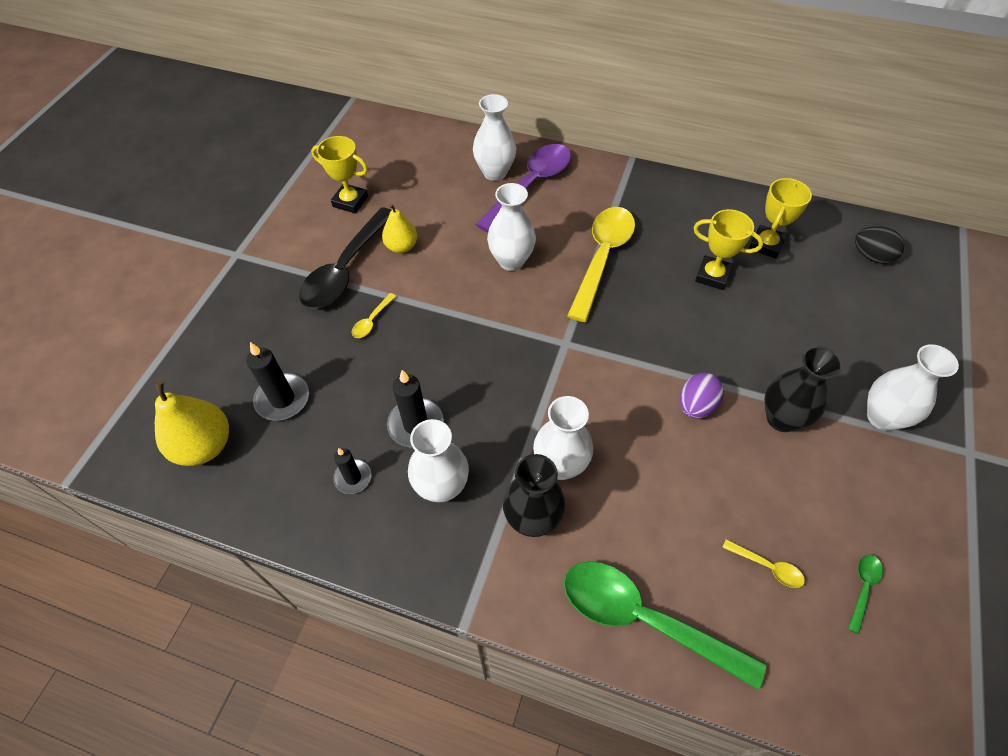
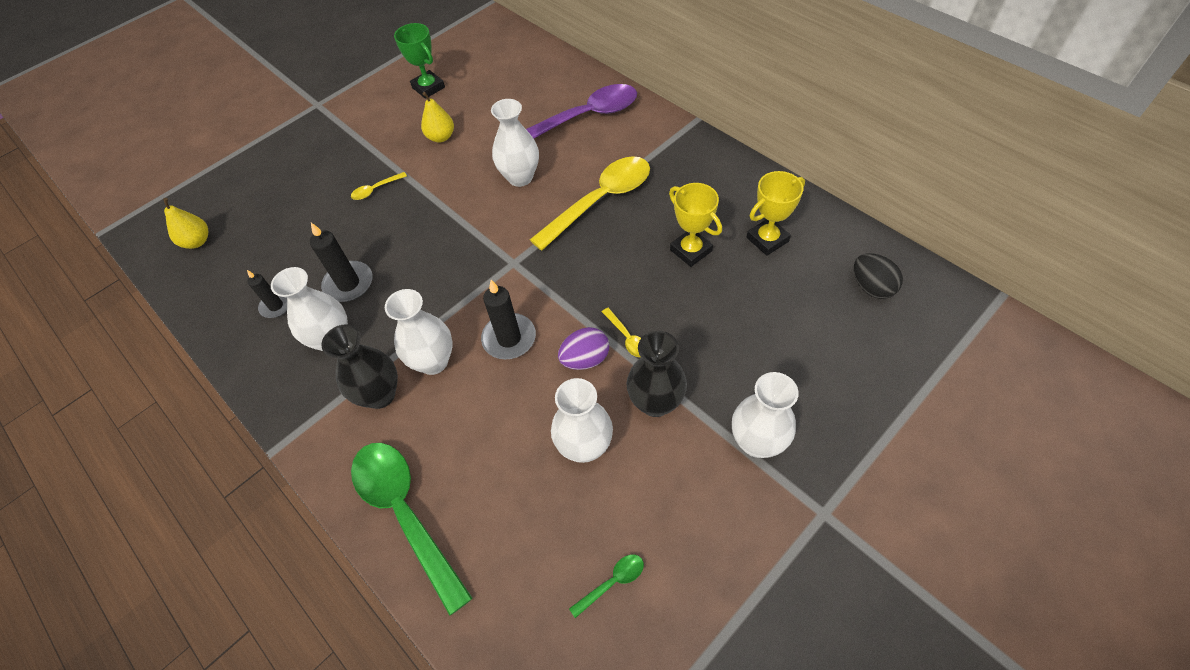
camera: 30 degrees right, 0 degrees up
yellow pear [155,380,229,466] -> yellow pear [163,198,208,249], size x0.63
black candle [246,342,309,421] -> black candle moved to [481,280,536,359]
black spoon [299,207,391,309] -> none
yellow trophy [311,136,368,214] -> green trophy [394,23,445,99]
white vase [473,94,517,181] -> white vase moved to [551,378,613,463]
yellow spoon [722,539,805,588] -> yellow spoon moved to [602,308,641,357]

